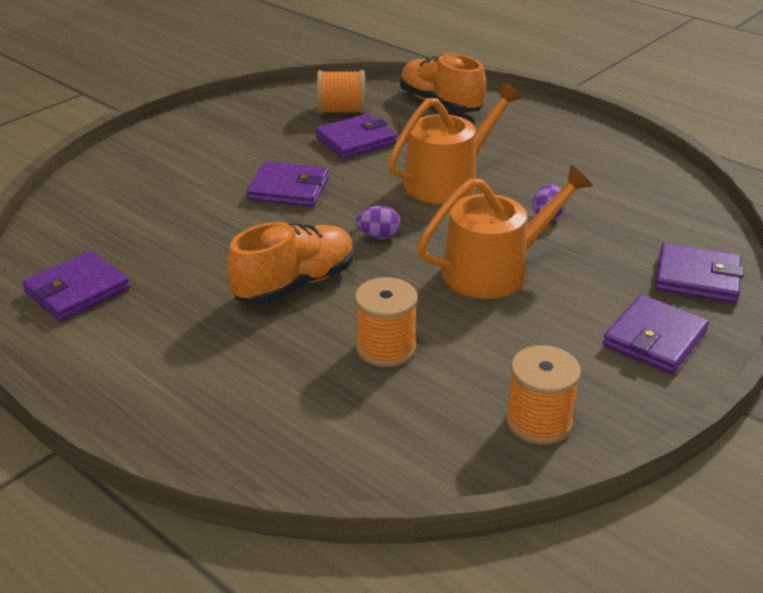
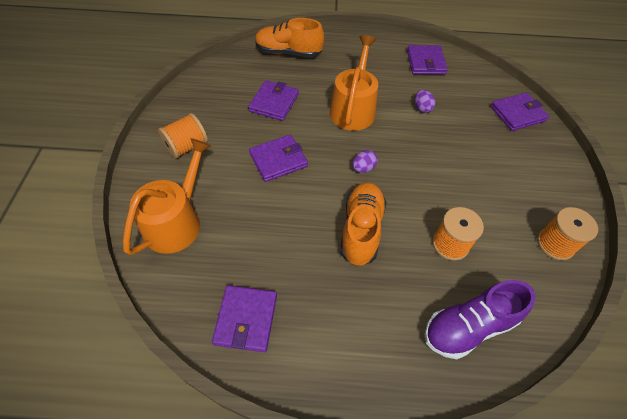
camera: 40 degrees left, 20 degrees up
orange spool [317,70,365,114] -> orange spool moved to [158,113,208,159]
orange watering can [417,165,593,299] -> orange watering can moved to [123,138,211,255]
purple wallet [603,295,709,374] -> purple wallet moved to [407,45,448,75]
none -> purple shoe [425,280,536,359]

